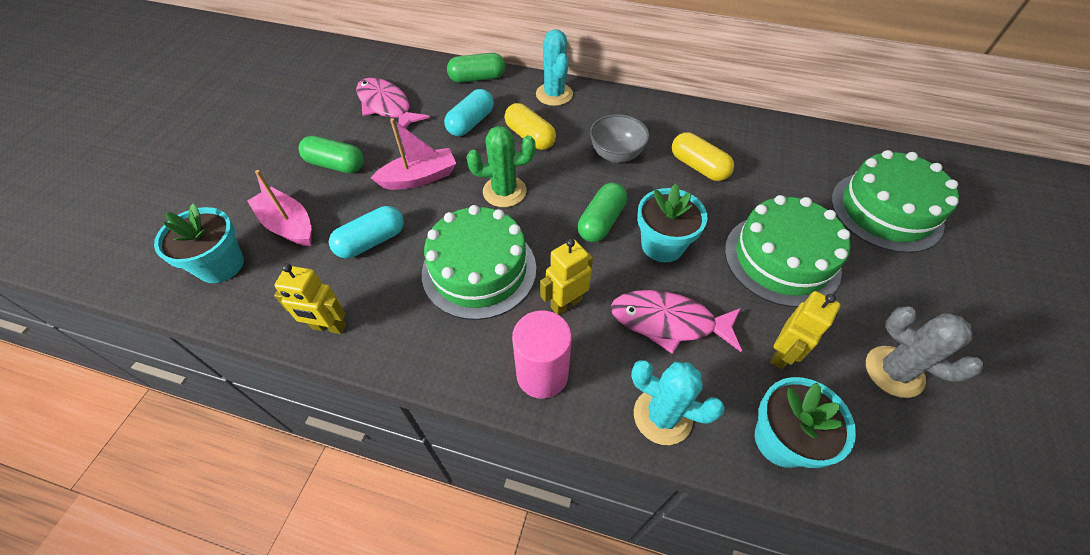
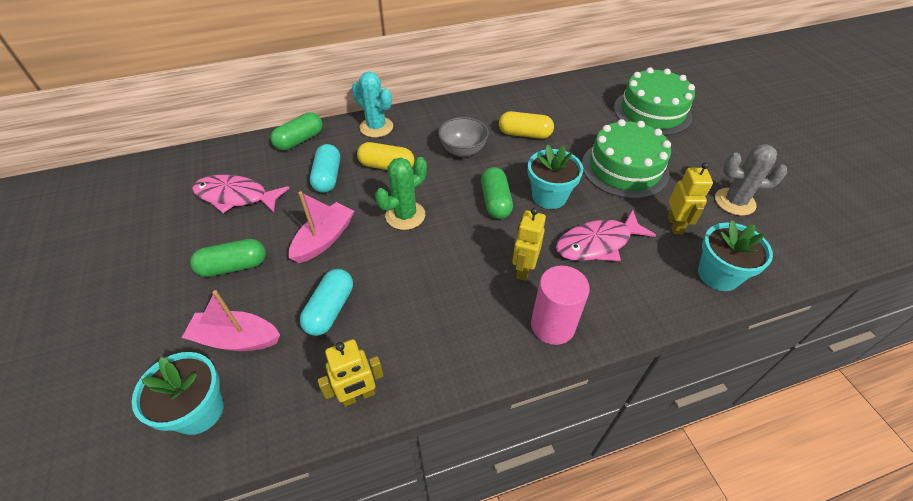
camera: 35 degrees left, 5 degrees down
green cake [422,205,536,320] -> none
turquoise cactus [631,360,725,445] -> none

